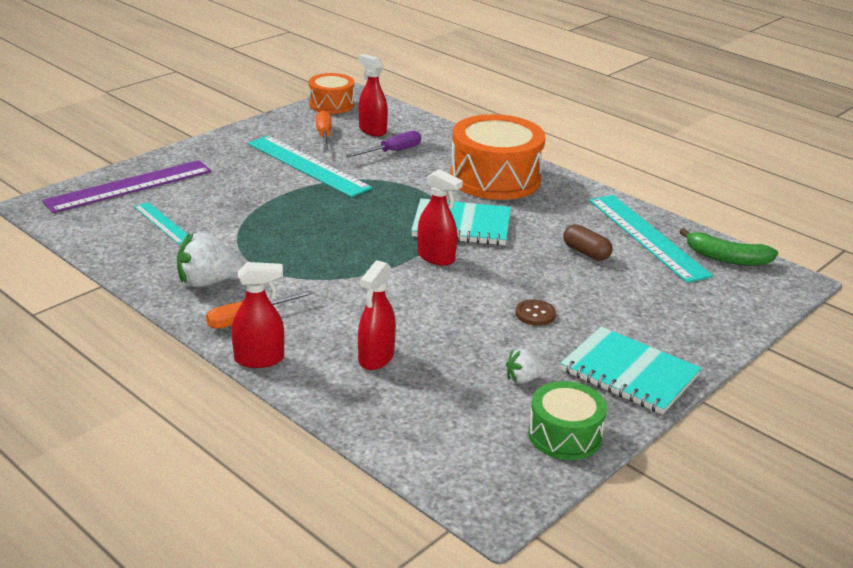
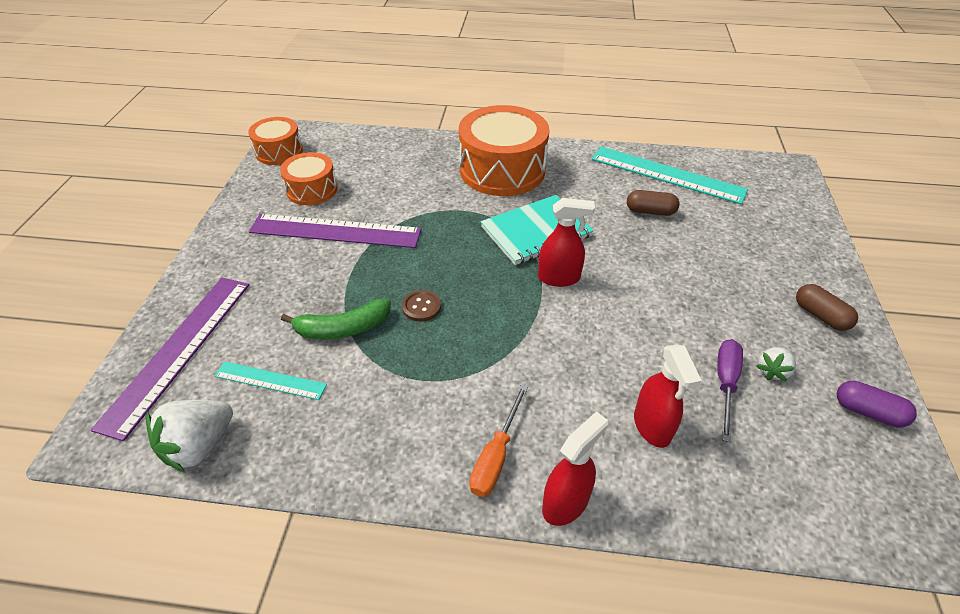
camera: 35 degrees left, 15 degrees up
white strawberry [177,232,243,287] -> white strawberry moved to [146,400,233,473]
turquoise ruler [248,136,372,197] -> purple ruler [249,214,421,248]
orange screwdriver [316,110,331,151] -> orange drum [280,152,337,205]
purple screwdriver [345,131,421,157] -> purple screwdriver moved to [718,339,743,442]
red spray bottle [358,54,388,136] -> none
brown button [515,299,556,326] -> brown button moved to [402,290,441,322]
green drum [528,381,607,460] -> purple capsule [837,381,917,428]
turquoise notebook [560,327,702,415] -> brown capsule [796,284,858,331]
green banana [679,228,778,266] -> green banana moved to [281,298,391,340]

